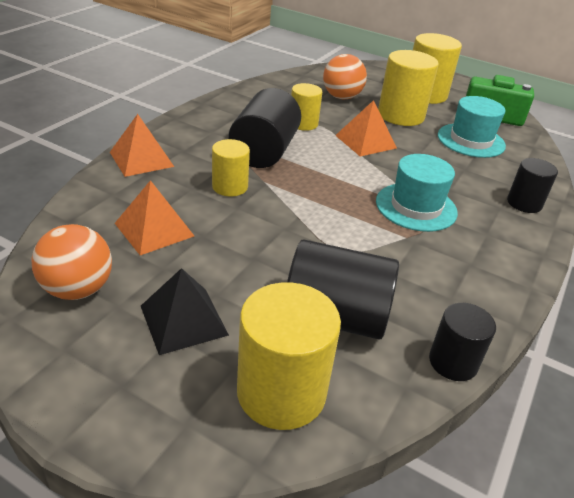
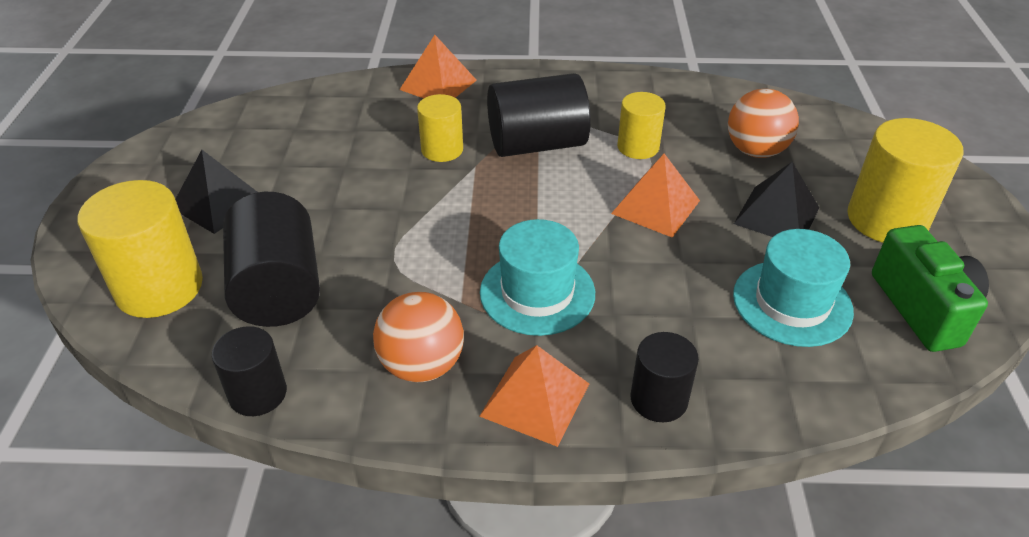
camera: 65 degrees right, 5 degrees up
orange ball [31,224,112,300] -> orange ball moved to [373,292,464,382]
orange pyramid [115,180,194,255] -> orange pyramid moved to [479,345,589,447]
yellow cylinder [378,50,439,126] -> black pyramid [734,162,819,237]

